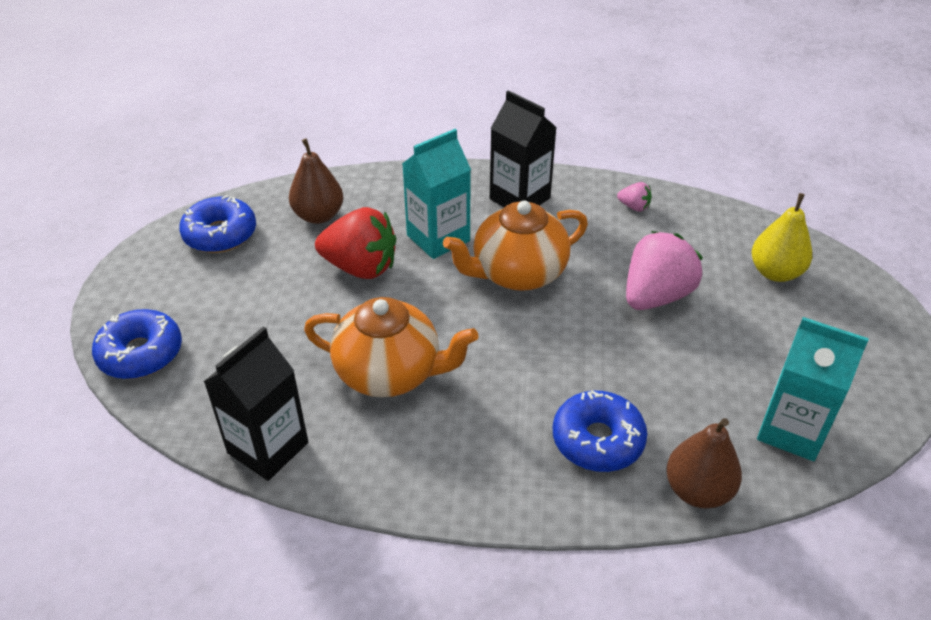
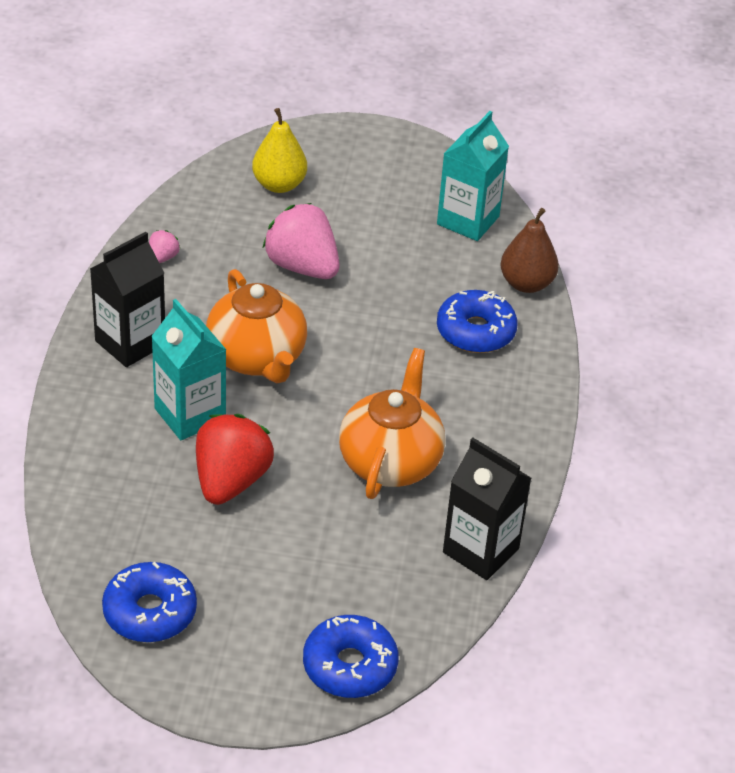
camera: 90 degrees left, 0 degrees up
brown pear [289,138,343,224] -> none

